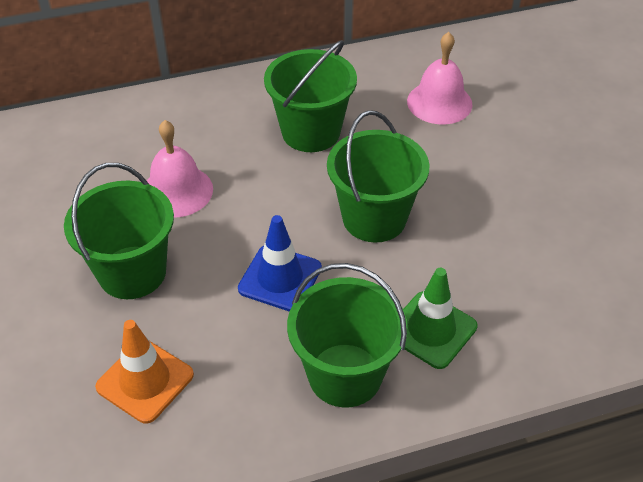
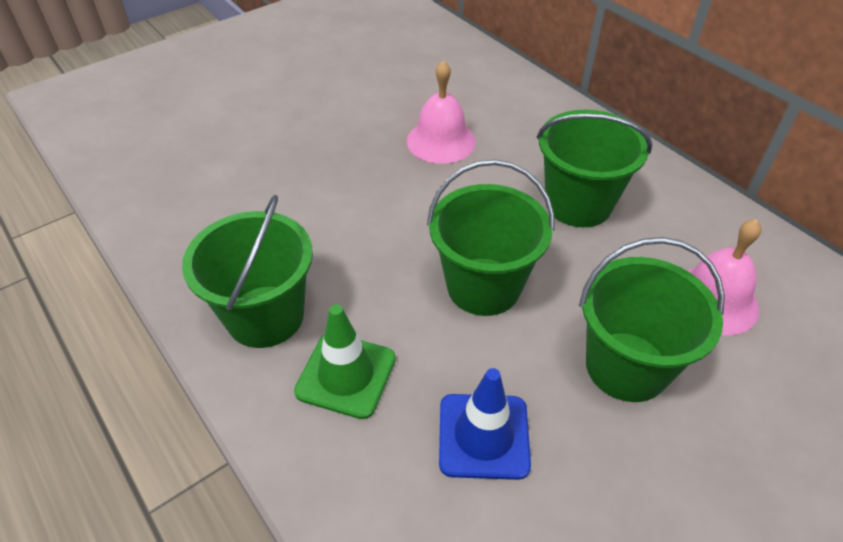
camera: 70 degrees right, 0 degrees up
green bucket [64,163,174,299] -> green bucket moved to [579,237,725,402]
orange traffic cone [95,320,194,424] -> none
blue traffic cone [238,215,322,312] -> blue traffic cone moved to [439,368,531,480]

